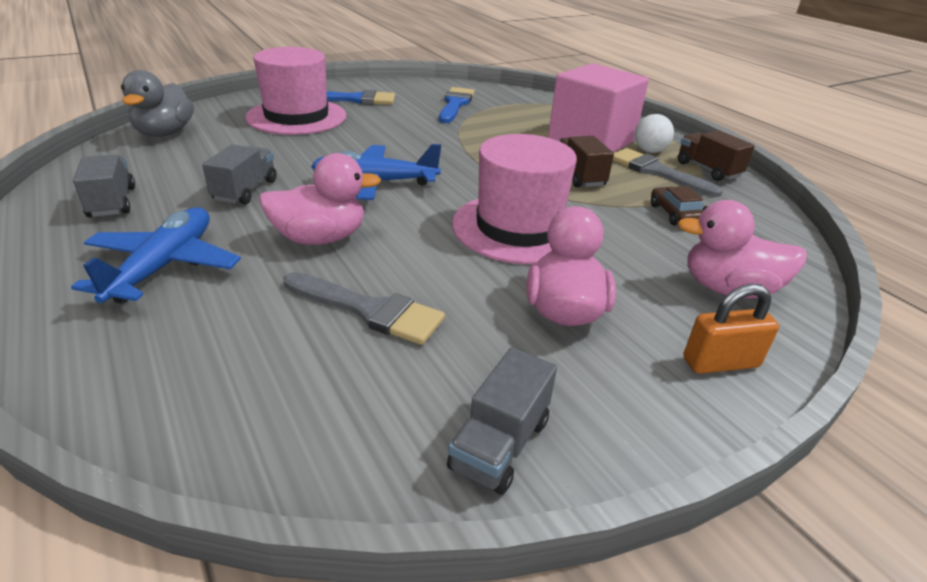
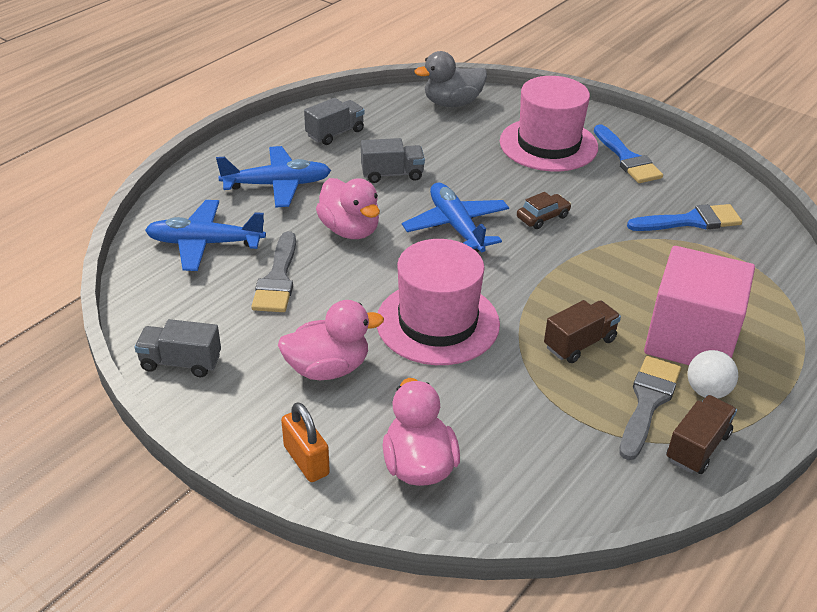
camera: 70 degrees right, 5 degrees up
brown car [651,186,703,226] -> brown car moved to [517,192,571,229]
none -> blue plane [145,200,266,271]

